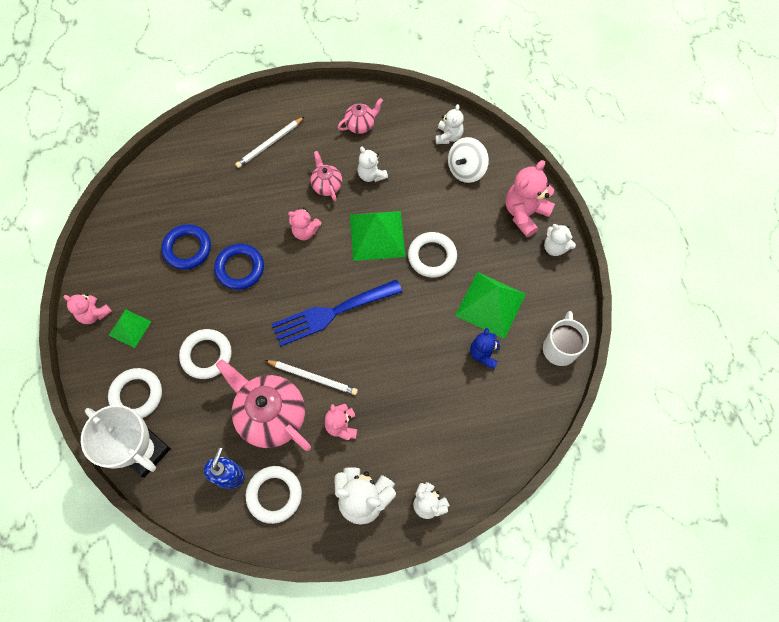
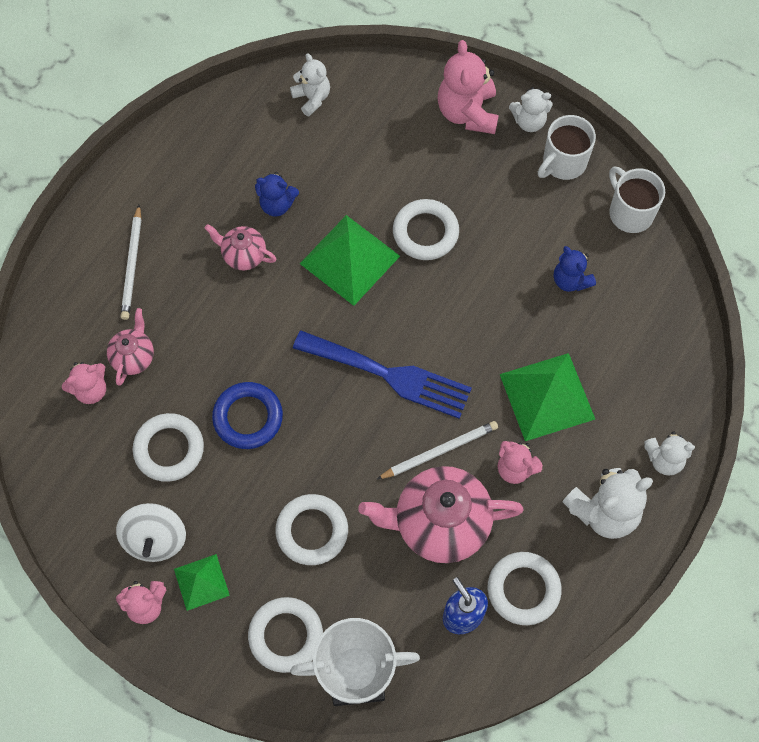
camera: 45 degrees left, 0 degrees up
blue ring [161,224,211,270] -> white ring [133,413,204,482]
blue fork [272,279,402,347] -> blue fork turned 90 degrees counterclockwise [293,331,472,419]
pink teddy bear [288,208,322,240] -> pink teddy bear moved to [62,362,106,404]
pink teapot [338,98,383,134] -> pink teapot moved to [107,308,154,386]
white teddy bear [357,147,388,182] -> blue teddy bear [255,172,299,216]
white spinning top [448,137,489,183] -> white spinning top moved to [116,503,186,562]
green pyramid [455,272,526,339] -> green pyramid moved to [500,353,595,441]
none -> white mug [538,115,596,180]

